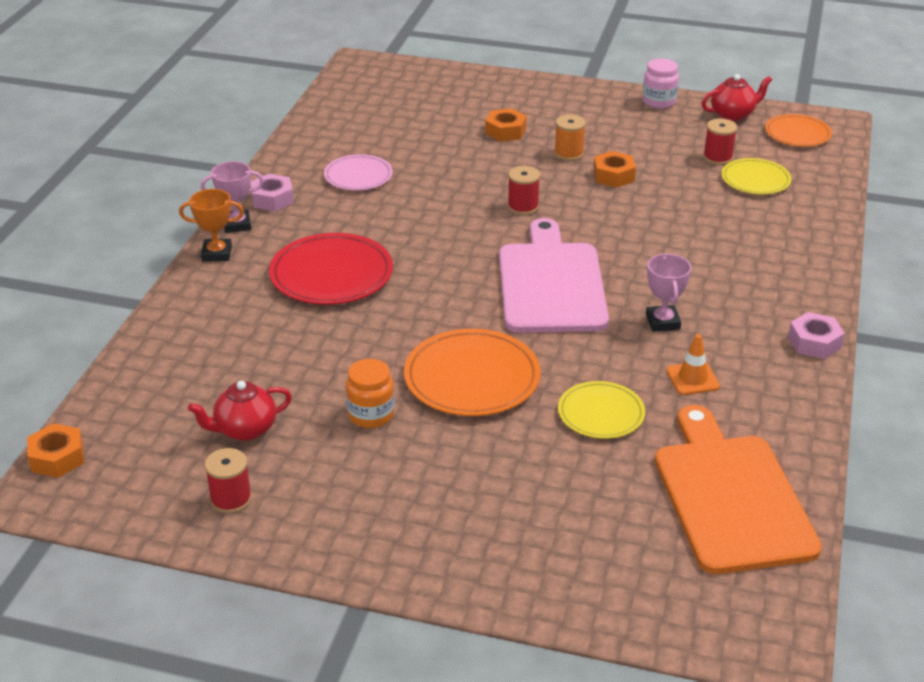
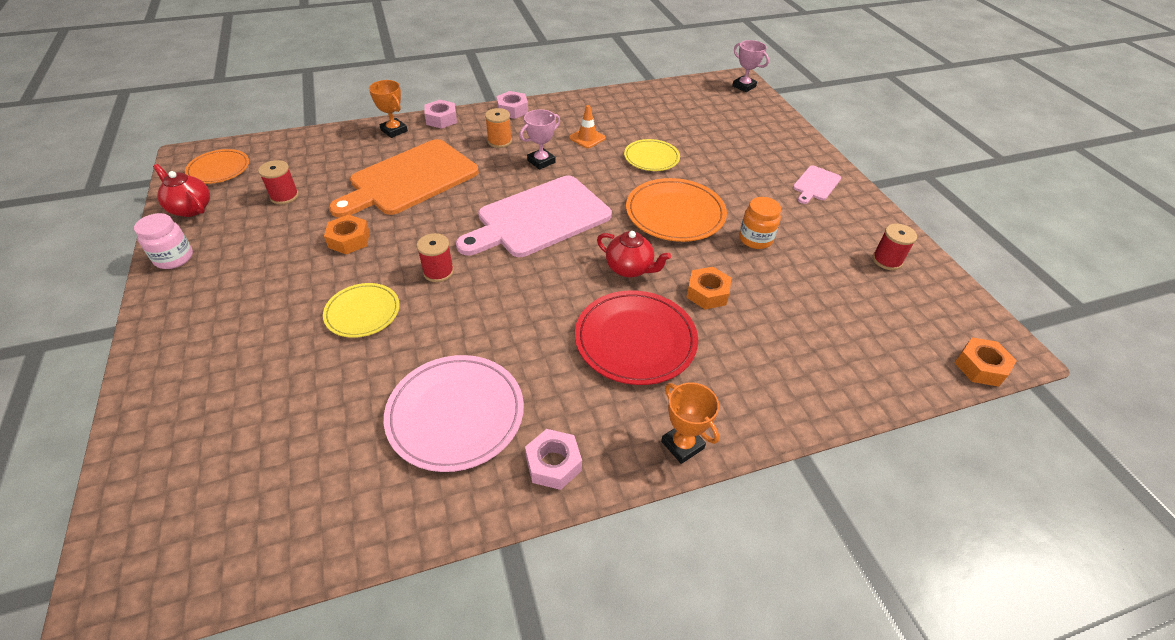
camera: 125 degrees left, 10 degrees up
red teapot [188,381,292,441] -> red teapot moved to [597,231,671,278]
pink trophy [201,161,264,233] -> pink trophy moved to [732,40,769,92]
pink plate [324,154,393,190] -> pink plate [384,355,524,472], size x1.62
orange nut [485,108,527,142] -> orange nut moved to [686,267,731,309]
orange spool [554,115,586,161] -> orange spool moved to [485,108,512,148]
orange cutting board [655,405,822,574] -> orange cutting board moved to [329,139,479,218]
yellow plate [721,158,792,195] -> yellow plate moved to [323,283,400,338]
none -> orange trophy [369,80,408,138]
none -> pink nut [424,100,457,129]
none -> pink cutting board [793,165,841,204]

